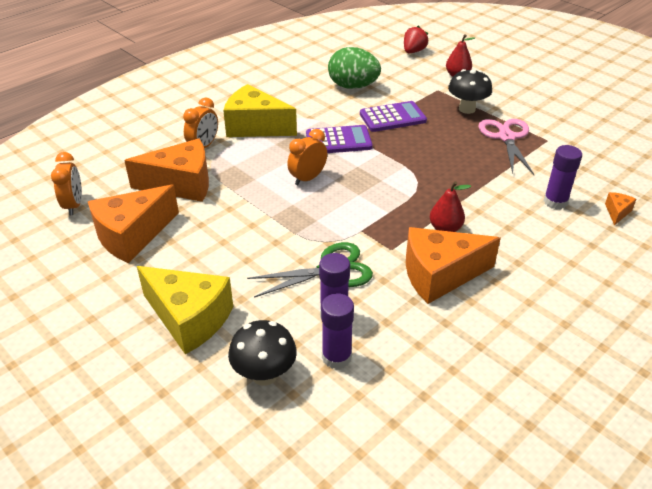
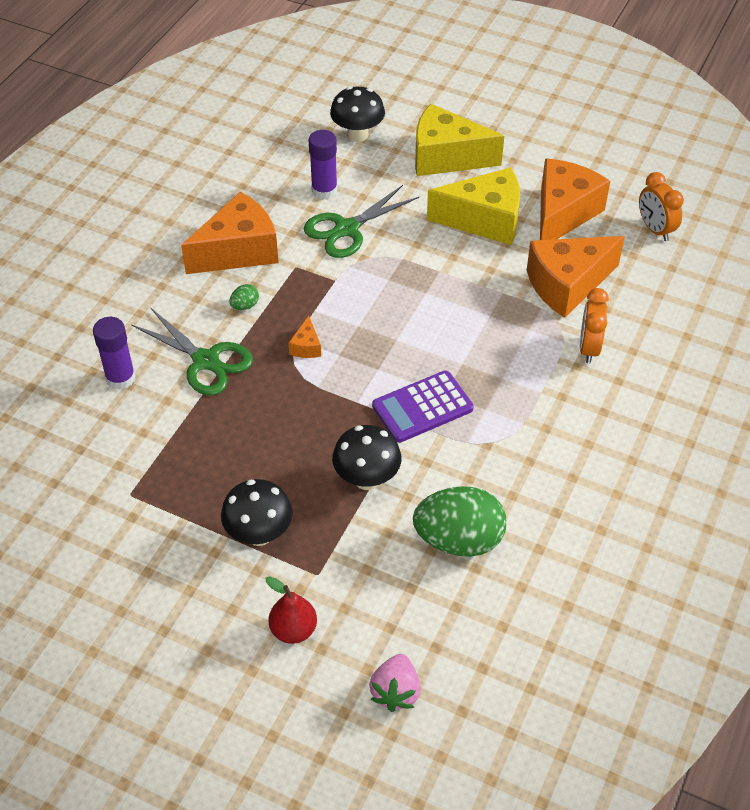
camera: 160 degrees right, 10 degrees up
yellow cheese [223,84,297,137] -> yellow cheese moved to [427,167,520,245]
orange clock [287,129,327,185] -> none
purple glue stick [321,293,354,369] -> none
purple calculator [360,101,427,132] -> black mushroom [332,425,401,490]
red strawberry [404,26,428,53] -> pink strawberry [369,654,421,712]
red pear [430,181,471,232] -> green egg [229,284,259,310]
pink scissors [478,119,534,175] -> none
orange cheese [605,192,636,225] -> orange cheese moved to [289,316,321,358]
none -> green scissors [131,308,253,395]

